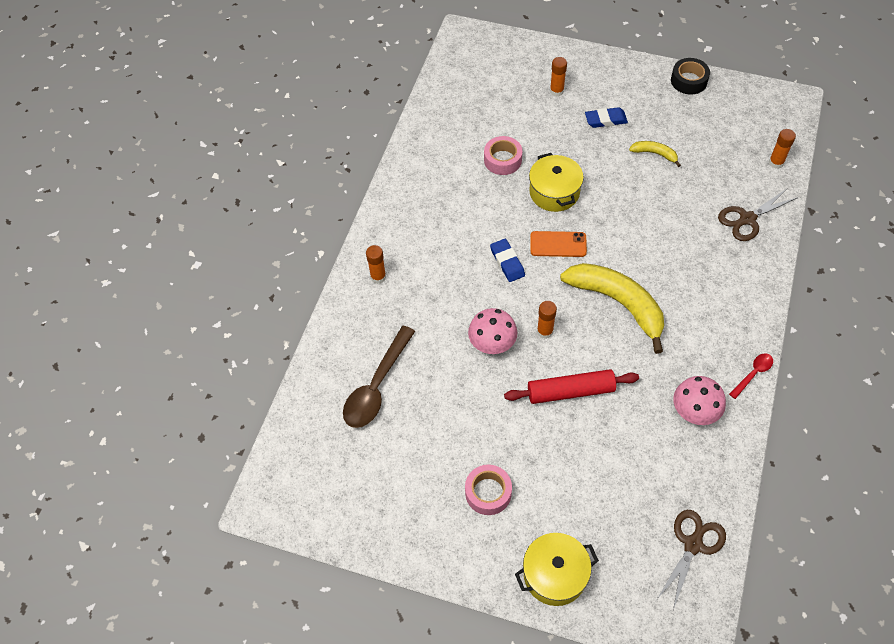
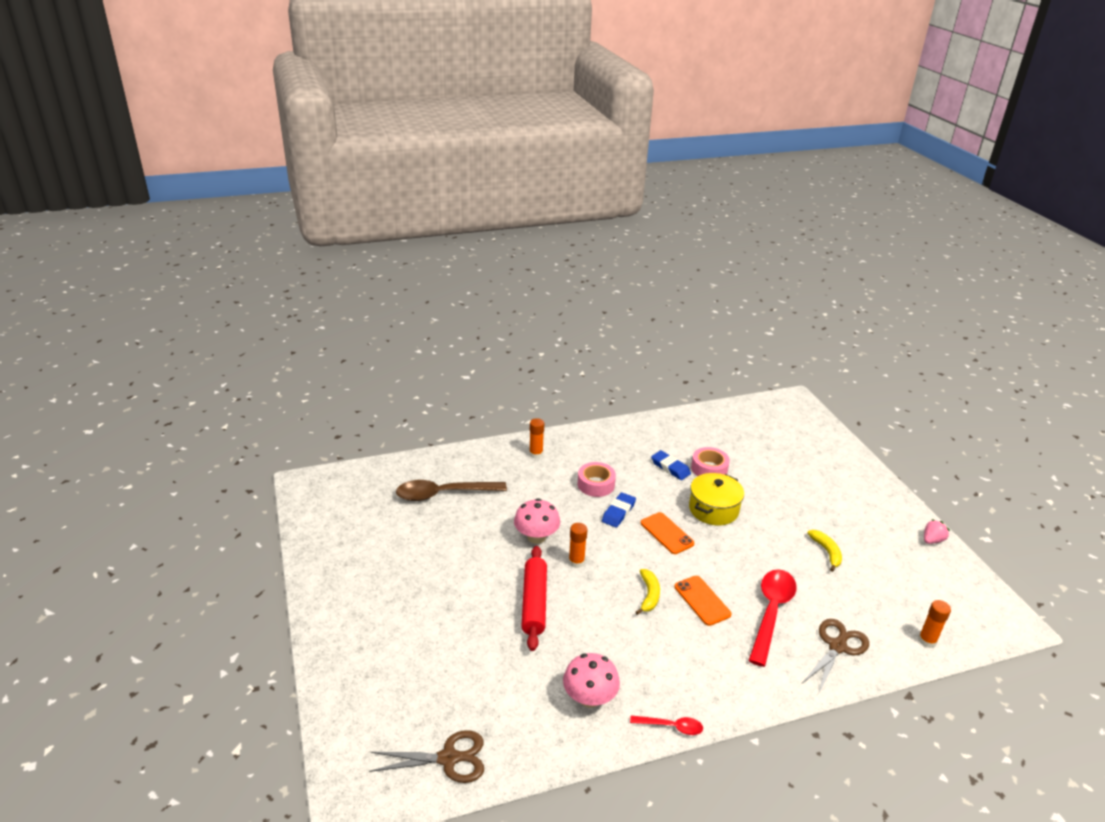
camera: 50 degrees right, 25 degrees down
pink tape [465,465,512,515] -> pink tape moved to [578,462,616,497]
red rolling pin [504,369,639,404] -> red rolling pin turned 45 degrees clockwise [522,546,547,651]
yellow pot [515,533,599,606] -> none
orange glue stick [550,57,567,97] -> none
yellow banana [560,263,664,354] -> yellow banana [636,569,660,615], size x0.46
blue eraser [585,107,628,128] -> blue eraser moved to [651,450,691,480]
black tape [671,58,710,95] -> pink strawberry [924,519,950,544]
brown scissors [718,189,798,241] -> brown scissors turned 105 degrees clockwise [802,619,869,693]
none -> orange phone [674,576,731,626]
none -> red spoon [748,570,797,667]

